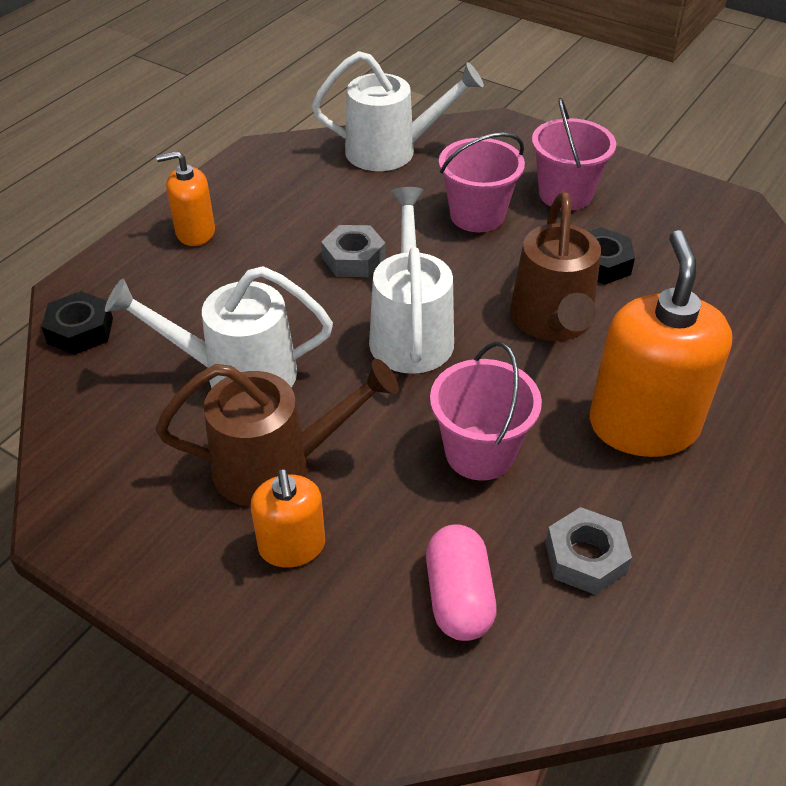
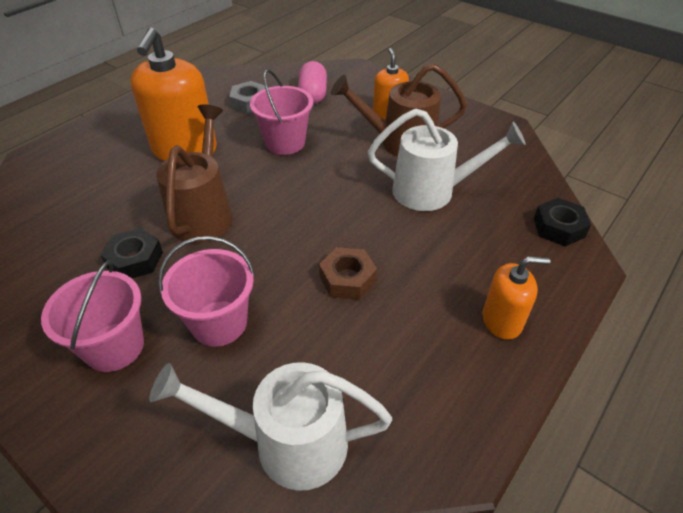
camera: 175 degrees left, 0 degrees up
grey nut [321,225,386,277] -> brown nut [319,247,377,300]
white watering can [369,187,454,374] -> none

